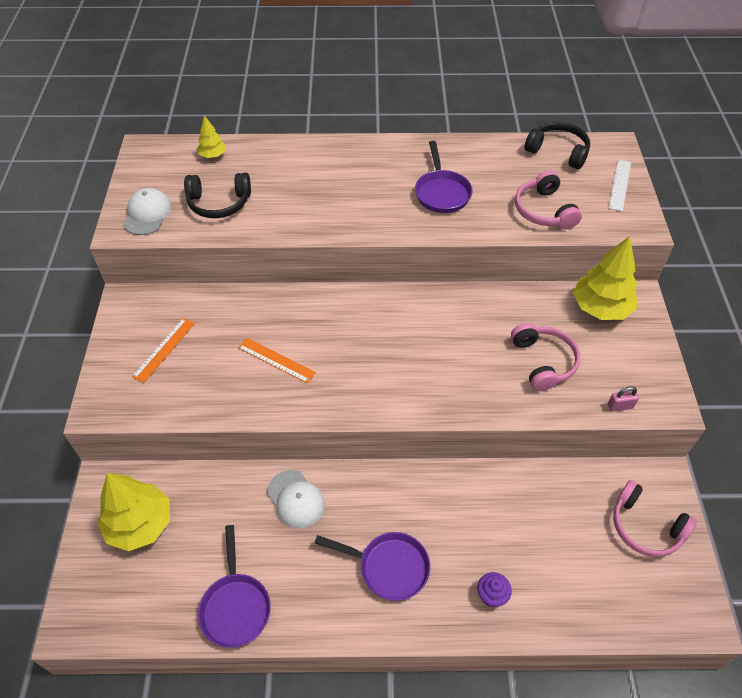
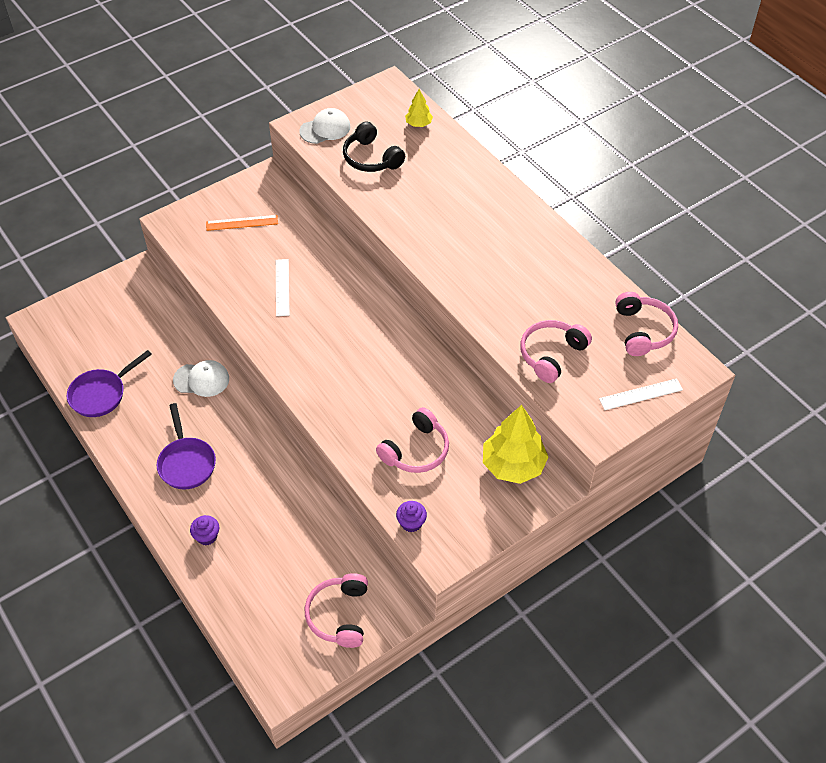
camera: 55 degrees right, 0 degrees up
yellow tree [97,473,170,551] -> none
orange ruler [238,338,316,383] -> white ruler [276,259,290,316]
white cap [267,470,325,528] -> white cap turned 105 degrees counterclockwise [173,360,229,397]
purple pan [415,141,473,213] -> none
black headphones [525,122,590,169] -> pink headphones [615,292,678,356]
pink padlock [608,386,639,412] -> purple cupcake [396,501,427,532]

